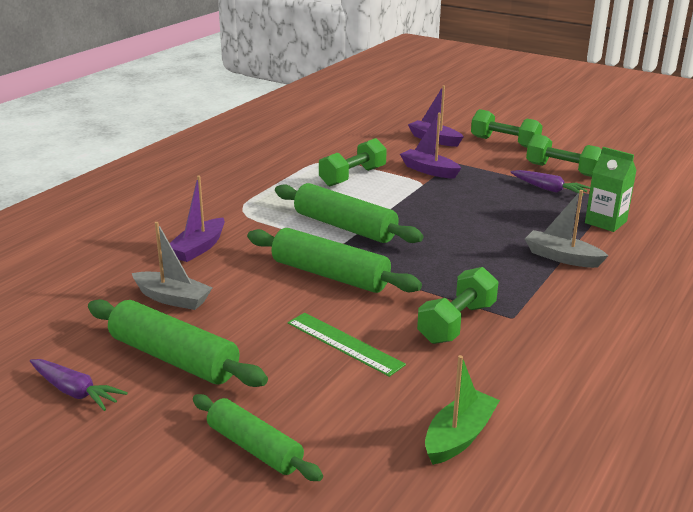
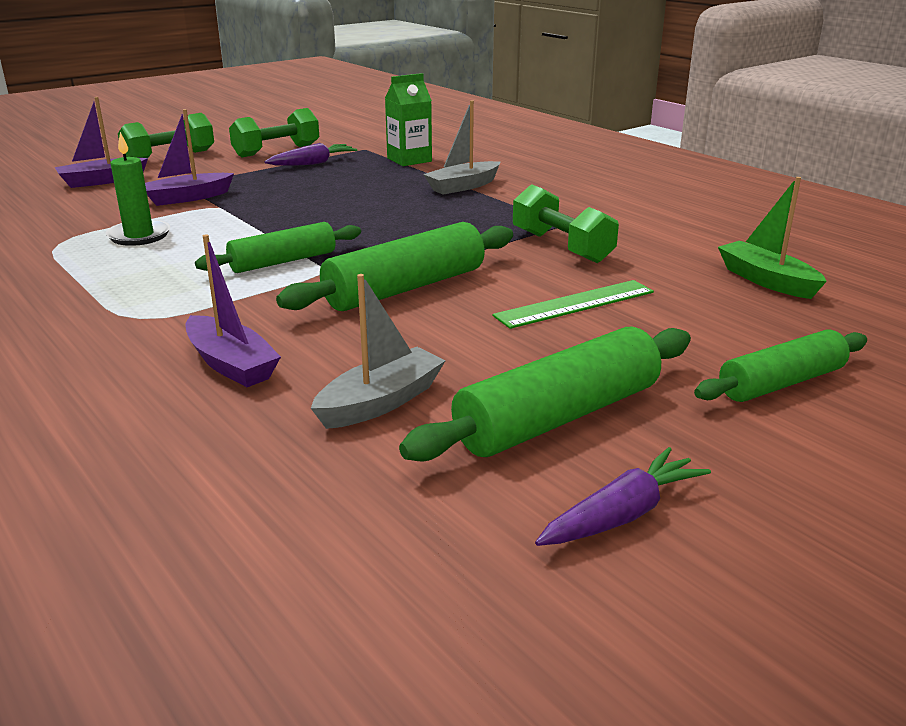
camera: 70 degrees left, 0 degrees up
green rolling pin [275,183,423,243] -> green rolling pin [195,222,361,273], size x0.67
green dumbbell [319,138,387,186] -> green candle [106,132,170,246]

